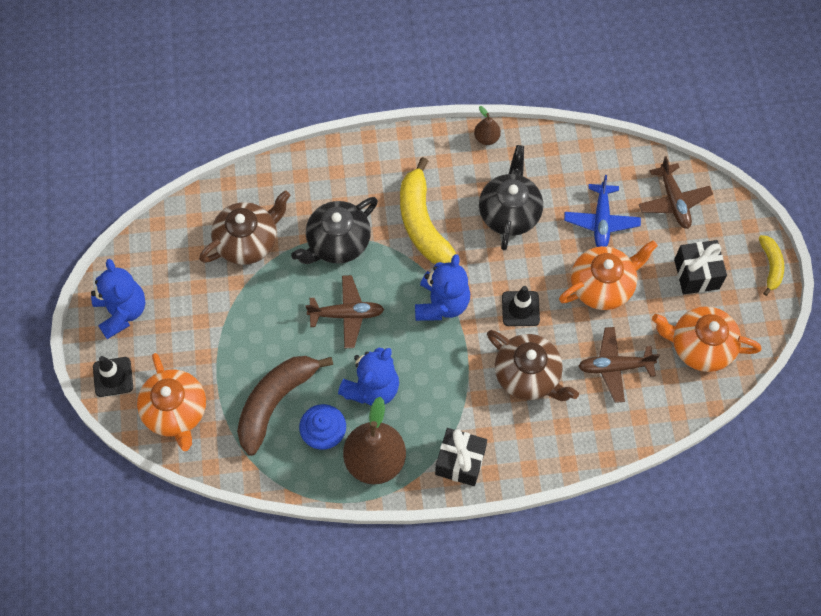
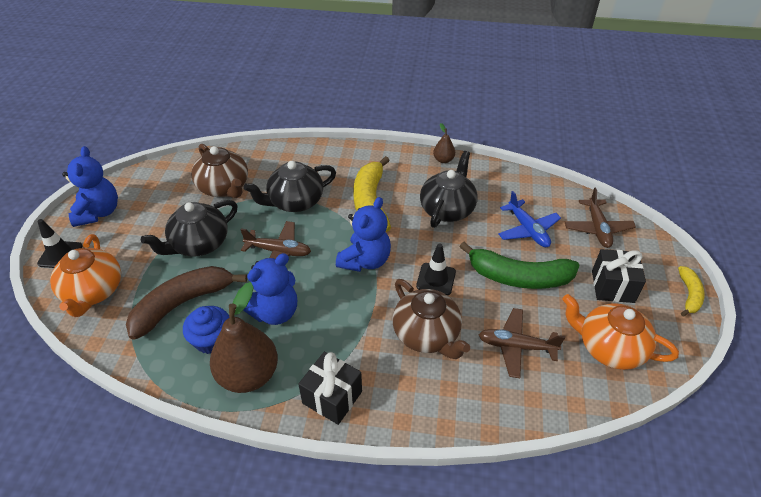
camera: 15 degrees right, 20 degrees down
brown teapot [199,190,290,265] -> brown teapot turned 75 degrees clockwise [191,144,248,198]
orange teapot [559,240,658,310] -> green banana [460,242,580,289]
blue plane [564,175,641,247] -> blue plane turned 45 degrees counterclockwise [498,191,561,247]
none -> black teapot [141,200,238,257]

